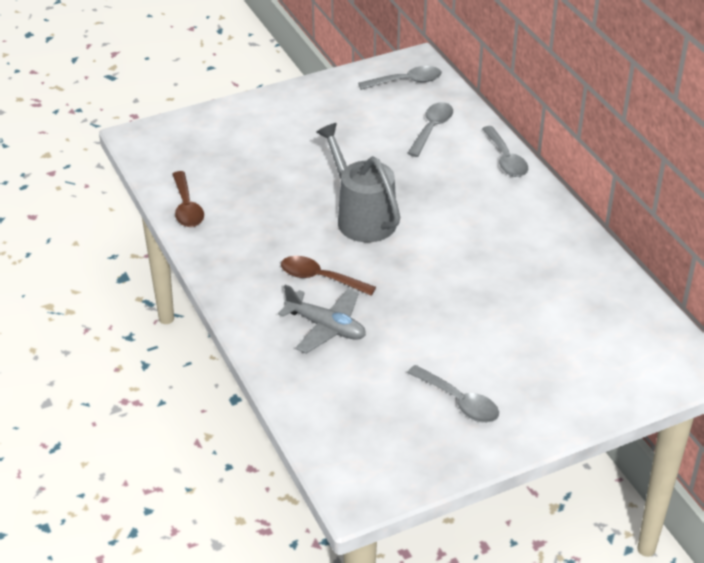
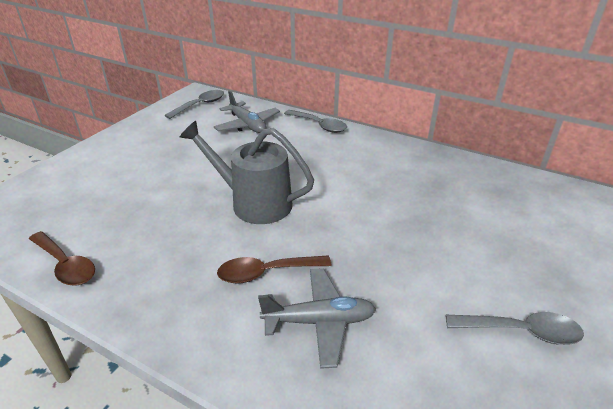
camera: 35 degrees left, 5 degrees down
grey spoon [407,102,453,157] -> grey plane [214,90,280,133]

